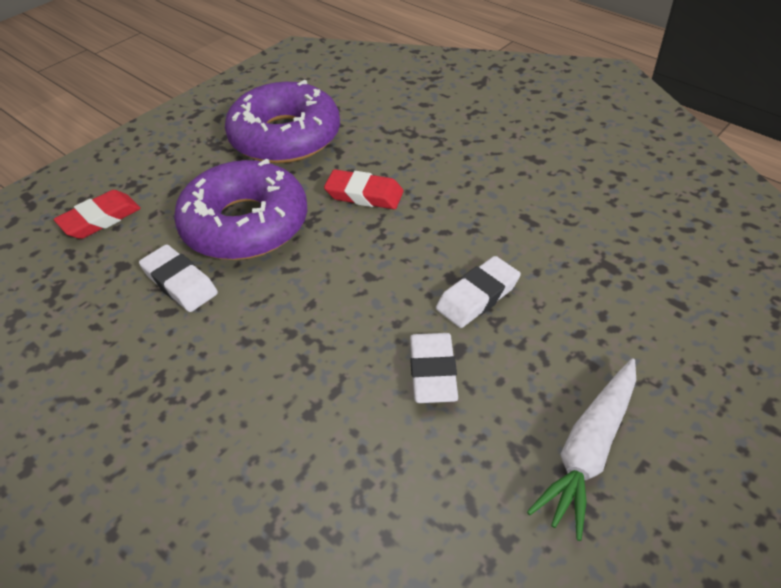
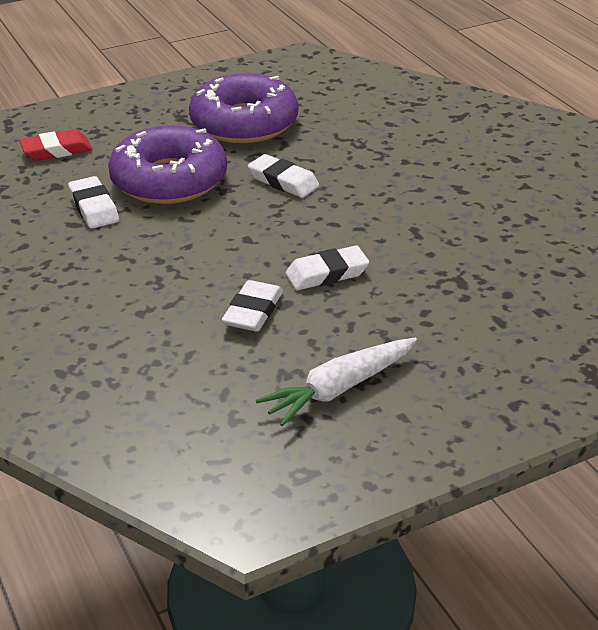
camera: 20 degrees right, 10 degrees down
red eraser [324,169,404,209] -> white eraser [248,154,320,198]

